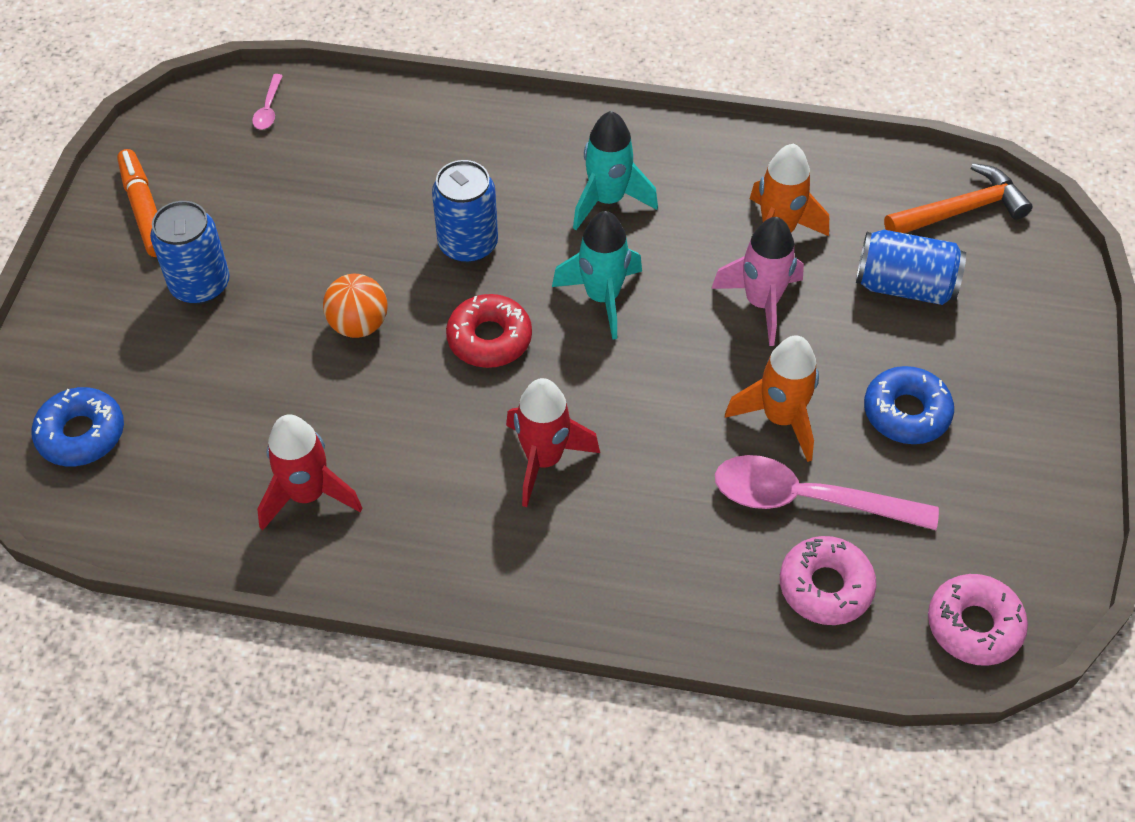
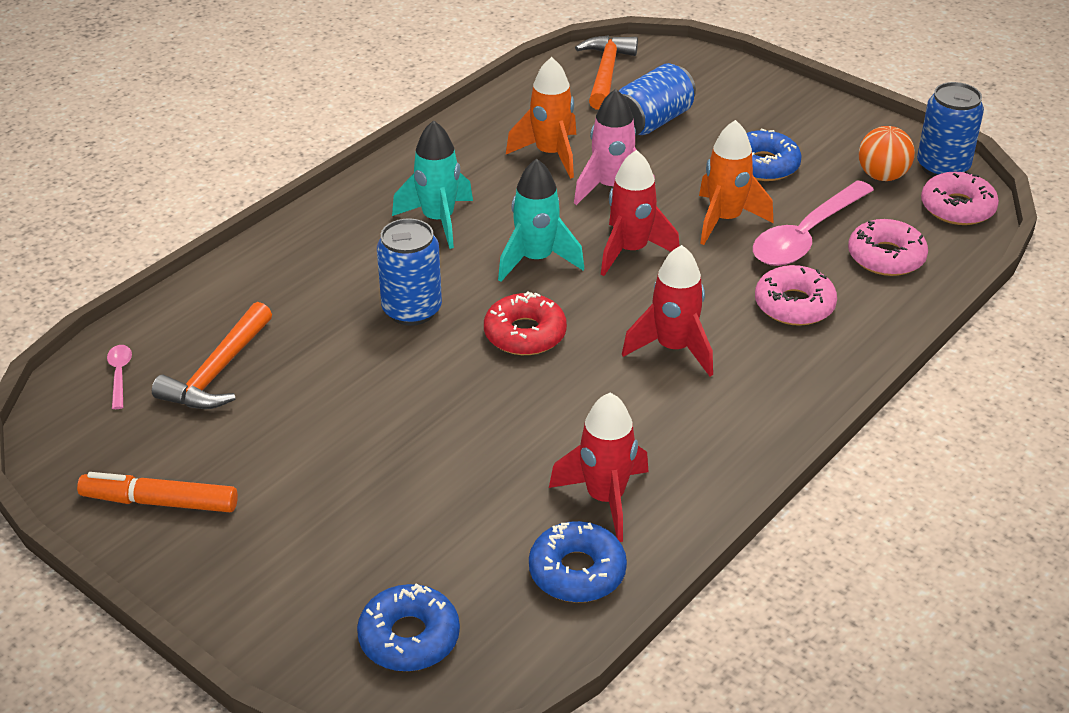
camera: 60 degrees left, 15 degrees down
blue can [150,201,230,304] -> blue can moved to [917,82,984,177]
pink spoon [252,74,283,130] -> pink spoon turned 135 degrees counterclockwise [107,345,132,409]
orange ball [323,274,387,338] -> orange ball moved to [859,126,915,181]
none -> orange hammer [152,302,272,409]
none -> blue donut [529,521,627,603]
none -> red rocket [601,150,680,276]
none -> pink donut [755,265,837,326]

